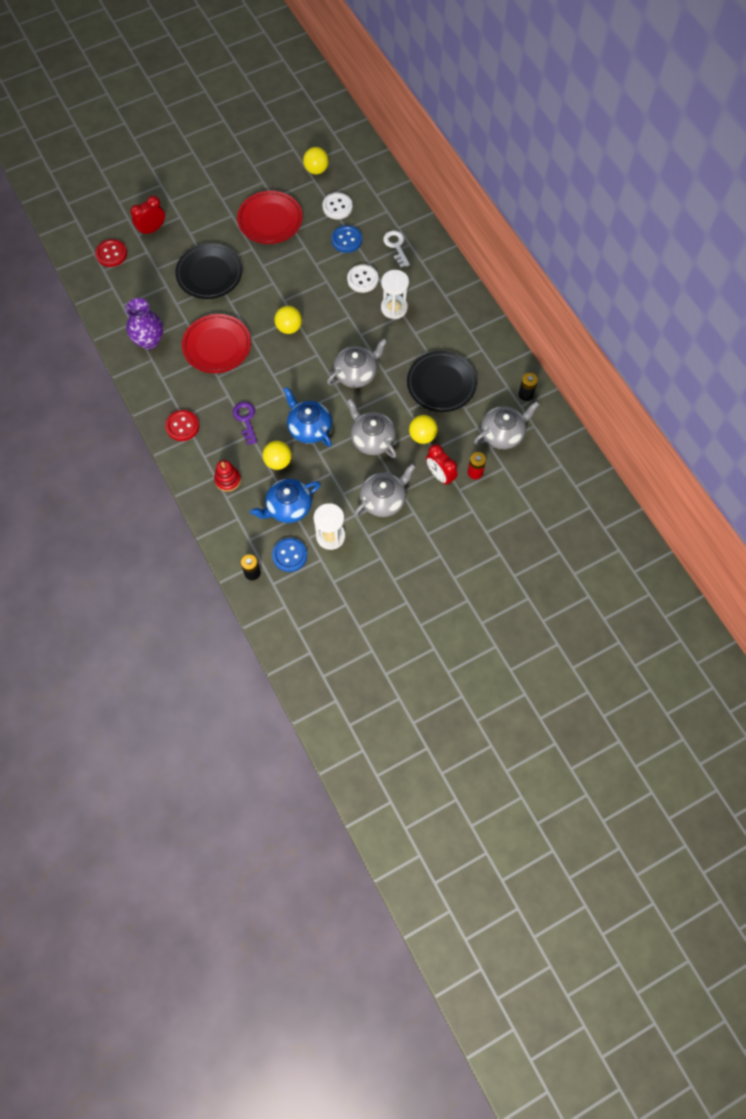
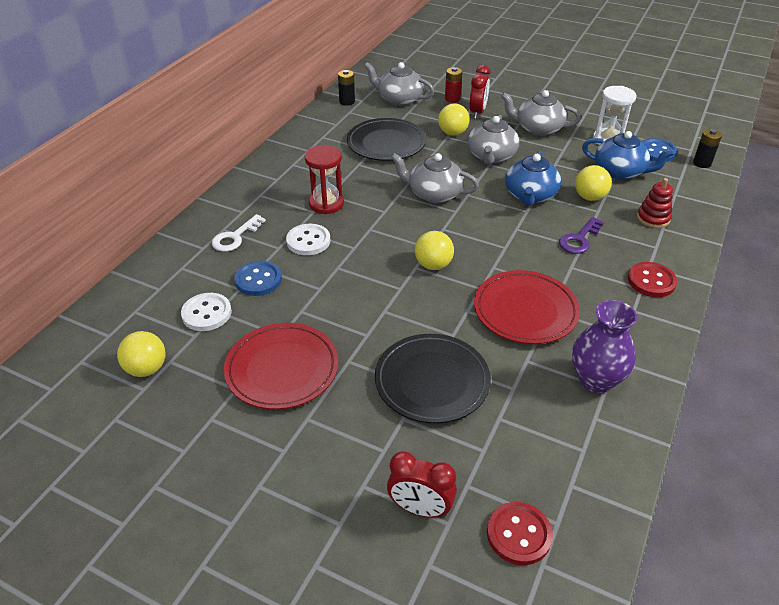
camera: 125 degrees left, 25 degrees down
white hourglass [381,270,409,319] -> red hourglass [305,145,344,214]

